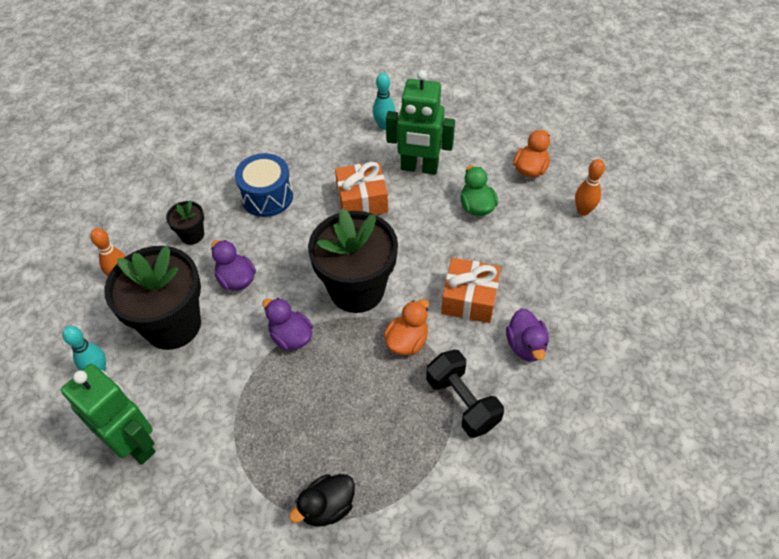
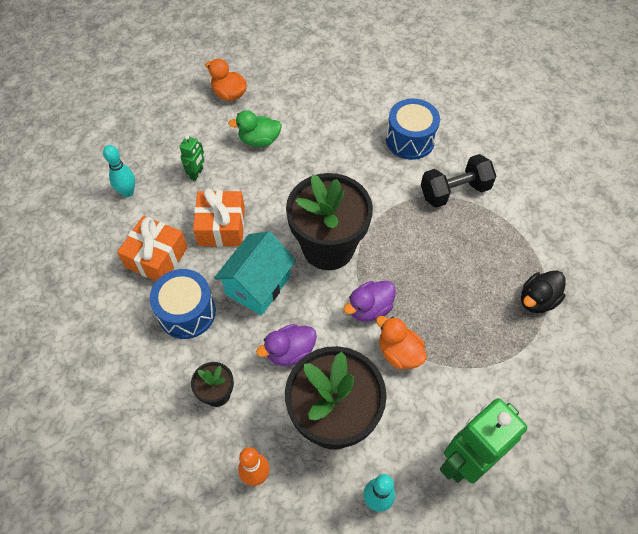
camera: 80 degrees left, 5 degrees up
black duck [289,474,355,527] -> black duck turned 75 degrees clockwise [521,271,565,313]
orange duck [384,299,429,355] -> orange duck moved to [376,316,427,369]
green robot [386,70,455,175] -> green robot [179,135,204,181], size x0.47
orange gift [441,258,501,323] -> orange gift moved to [117,216,188,281]
purple duck [506,308,549,362] -> blue drum [386,99,440,160]
orange bowling pin [575,159,605,216] -> none
none -> turquoise house [214,231,296,316]

